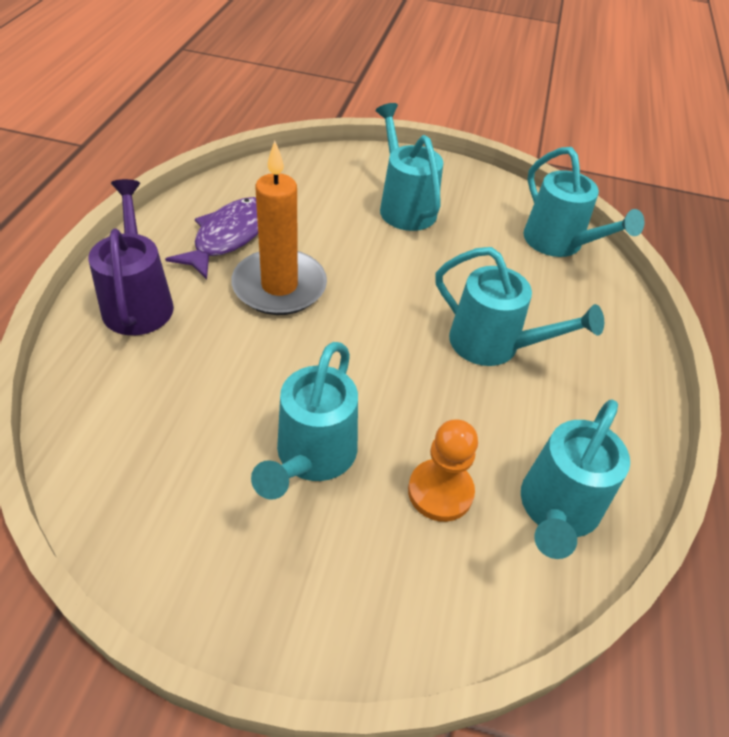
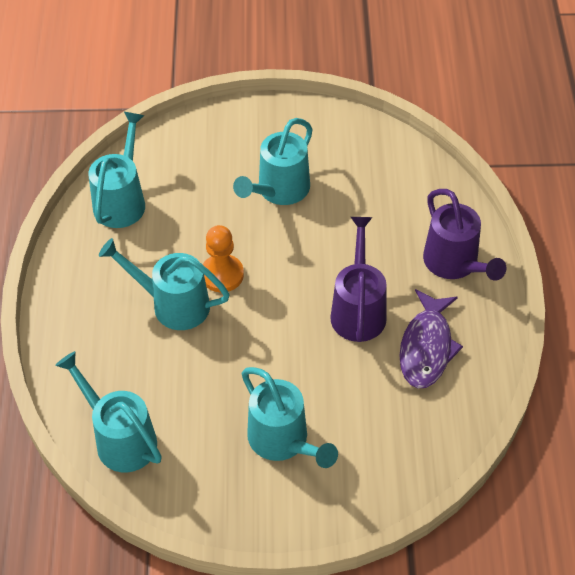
camera: 170 degrees right, 5 degrees up
orange candle [231,141,327,315] -> purple watering can [330,217,387,342]
turquoise watering can [251,342,358,500] -> turquoise watering can turned 150 degrees counterclockwise [233,118,313,205]
orange pawn [408,419,478,522] -> orange pawn moved to [203,225,244,292]

